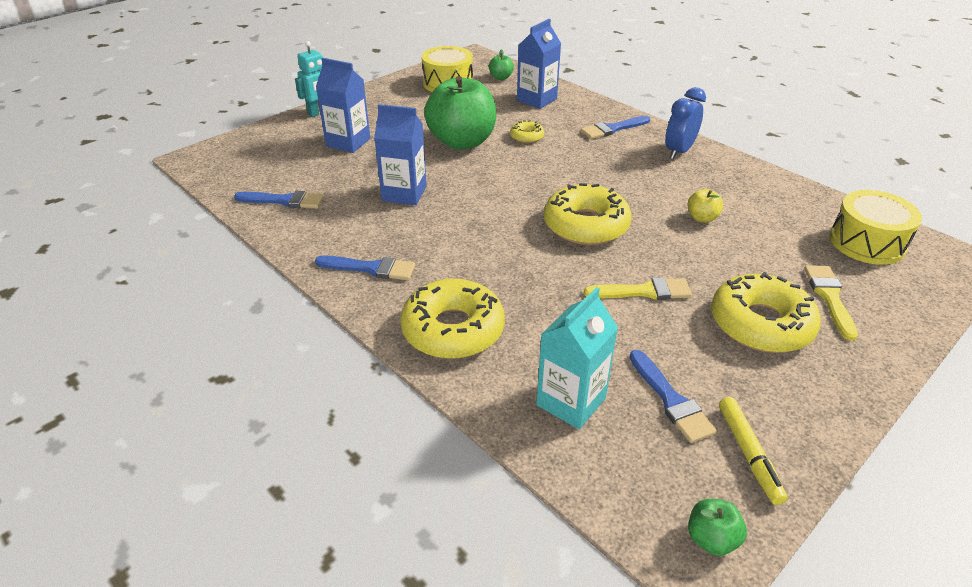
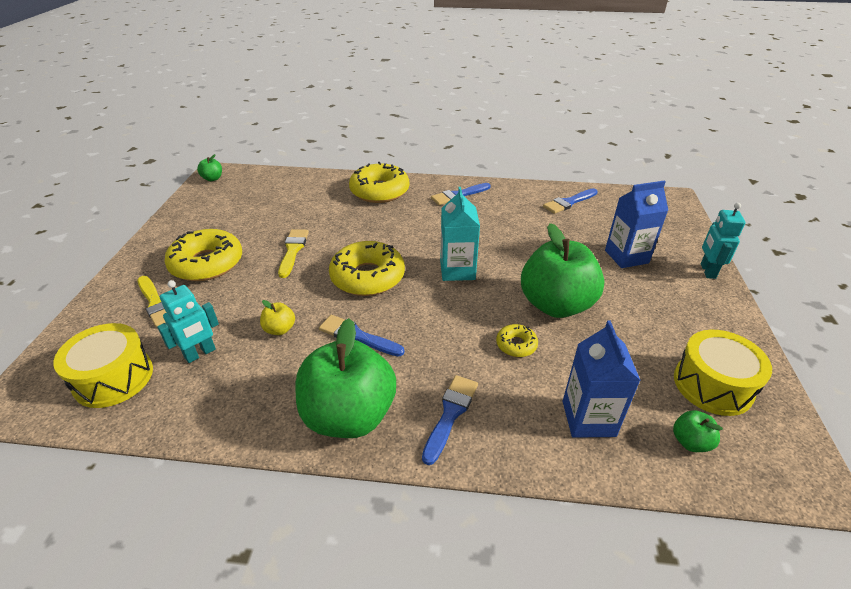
camera: 140 degrees right, 0 degrees up
blue carton [374,104,427,205] -> none
turquoise carton [536,287,618,429] -> turquoise carton moved to [440,187,480,281]
yellow brush [584,277,692,300] -> yellow brush turned 135 degrees clockwise [278,229,309,278]
blue brush [629,350,717,443] -> blue brush moved to [319,315,405,357]
blue clock [665,87,706,159] -> green apple [296,318,396,438]
yellow marker [719,397,787,505] -> none
none -> turquoise robot [157,280,219,363]

